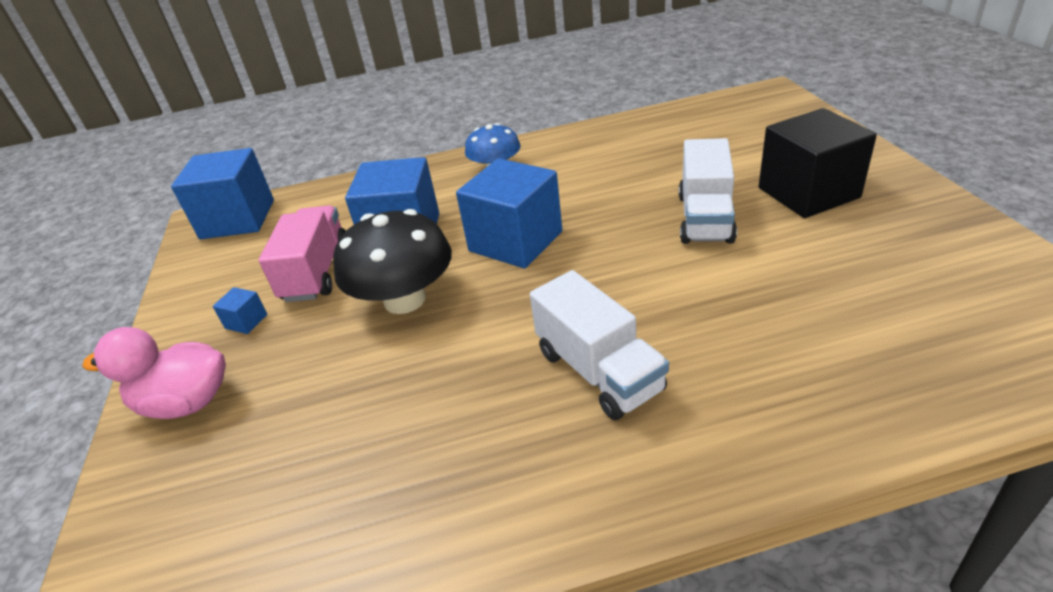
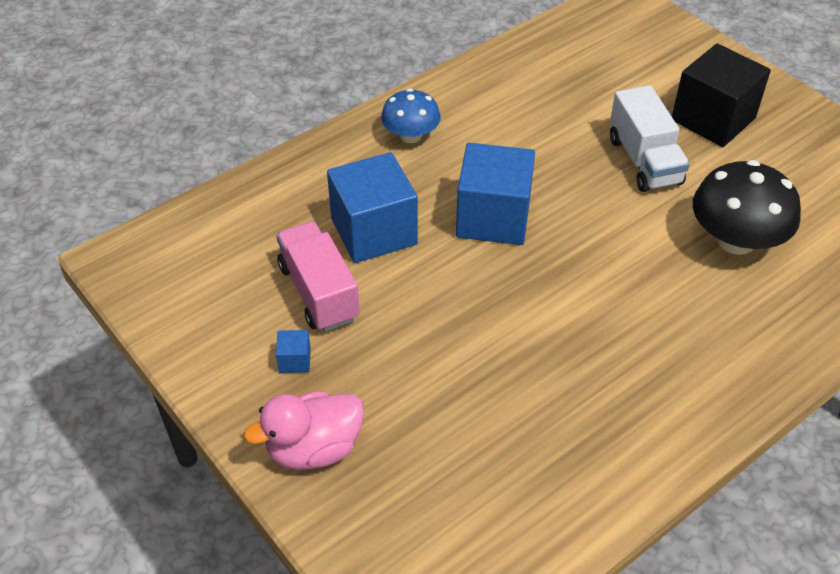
camera: 30 degrees left, 10 degrees up
blue cube [171,148,274,239] -> none
black mushroom [333,209,452,314] -> black mushroom moved to [693,160,801,255]
white truck [530,270,669,420] -> none

